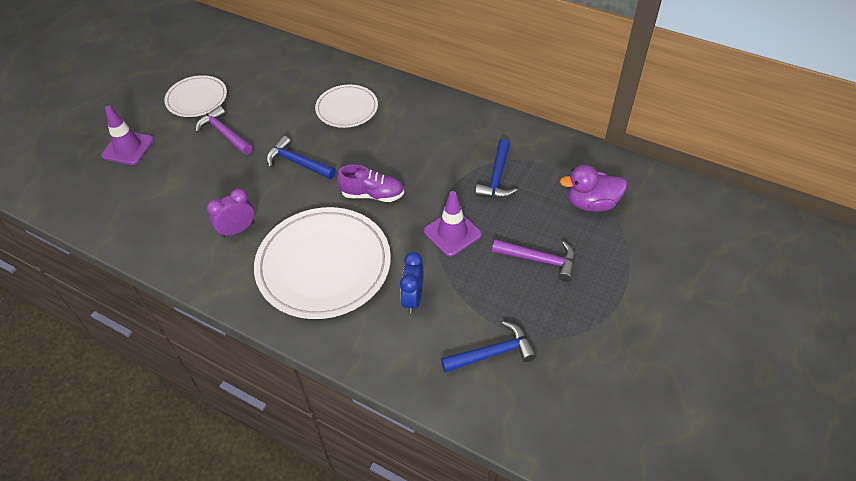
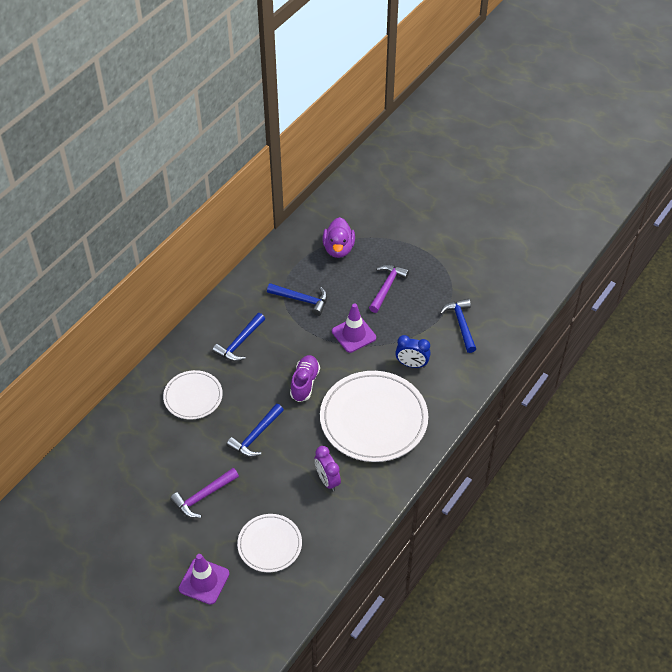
camera: 85 degrees left, 0 degrees up
white plate [164,75,227,117] -> white plate moved to [237,514,302,572]
none -> blue hammer [212,313,265,362]

